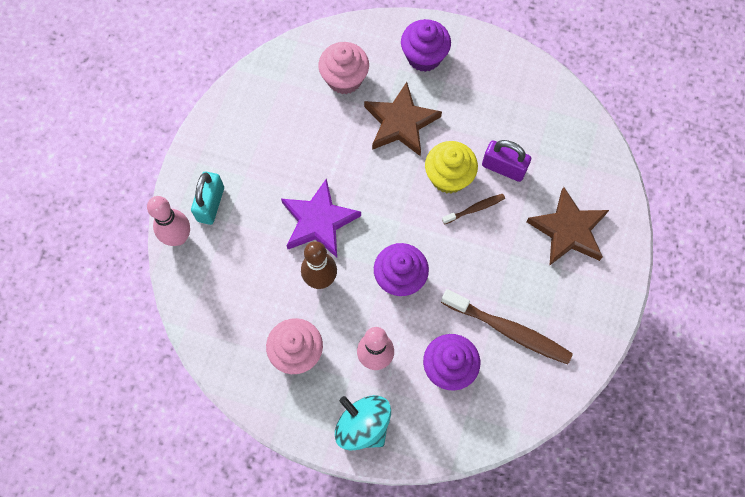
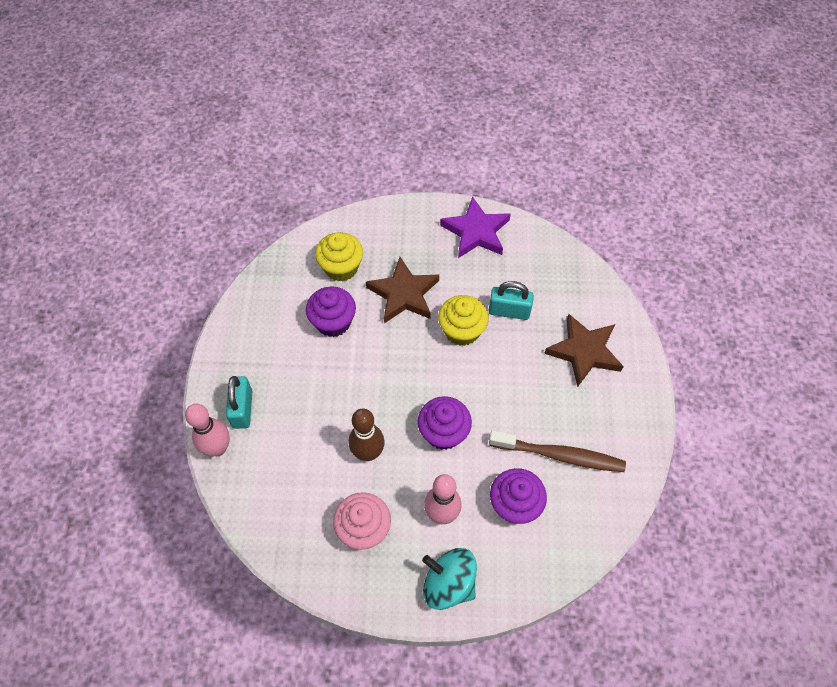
camera: 15 degrees left, 10 degrees down
purple star [281,178,361,257] -> purple star moved to [440,196,511,258]
pink cupcake [318,42,369,94] -> yellow cupcake [315,232,363,282]
purple cupcake [401,19,451,72] -> purple cupcake moved to [306,287,356,337]
brown toothbrush [442,194,505,224] -> none
purple padlock [482,140,531,182] -> turquoise padlock [489,281,534,320]

